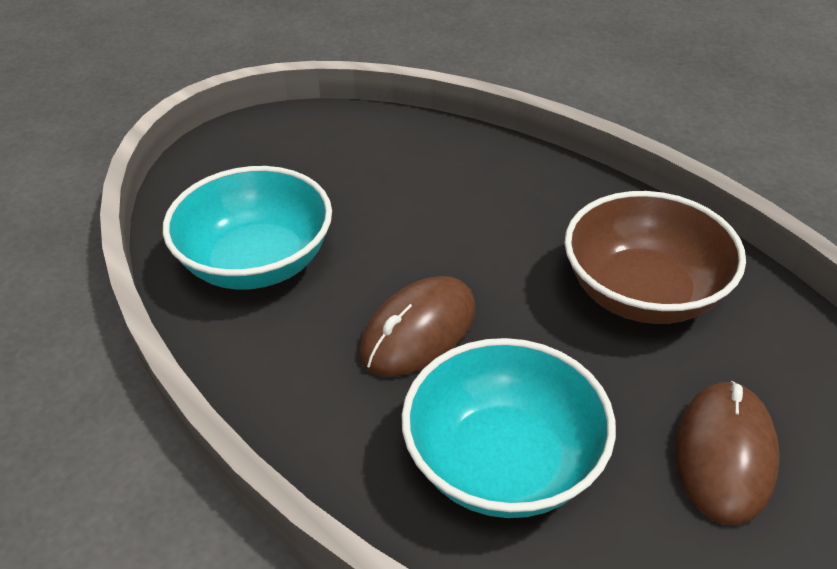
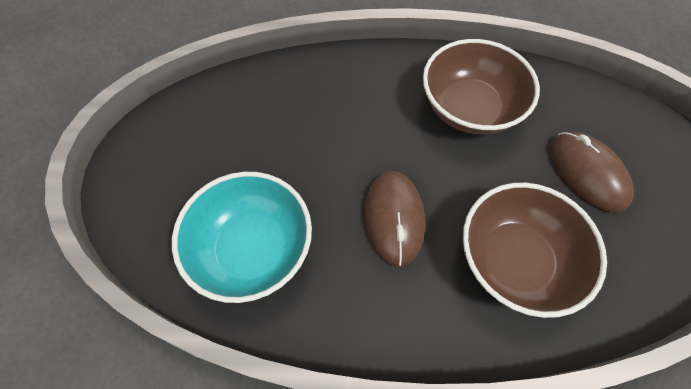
camera: 45 degrees left, 20 degrees up
turquoise bowl [401,338,616,518] -> brown bowl [463,183,607,318]

